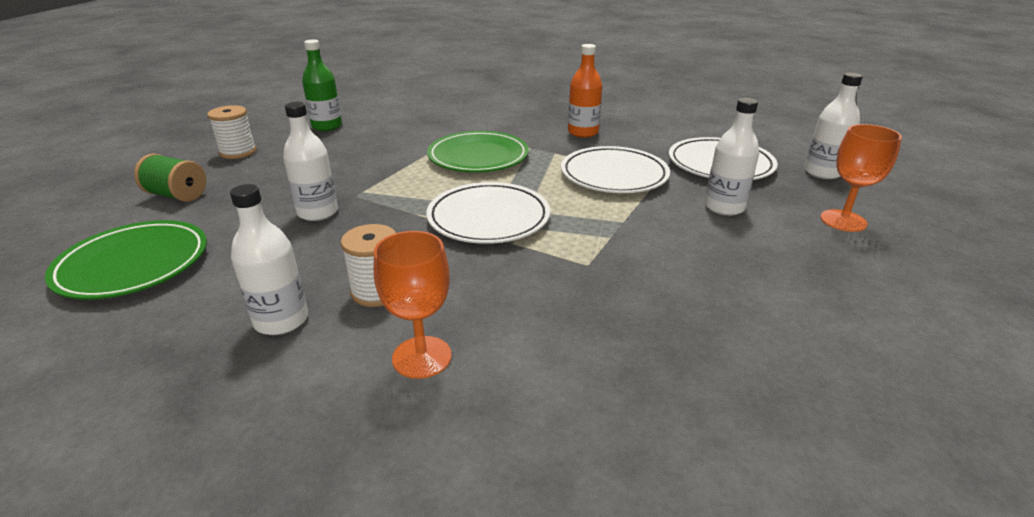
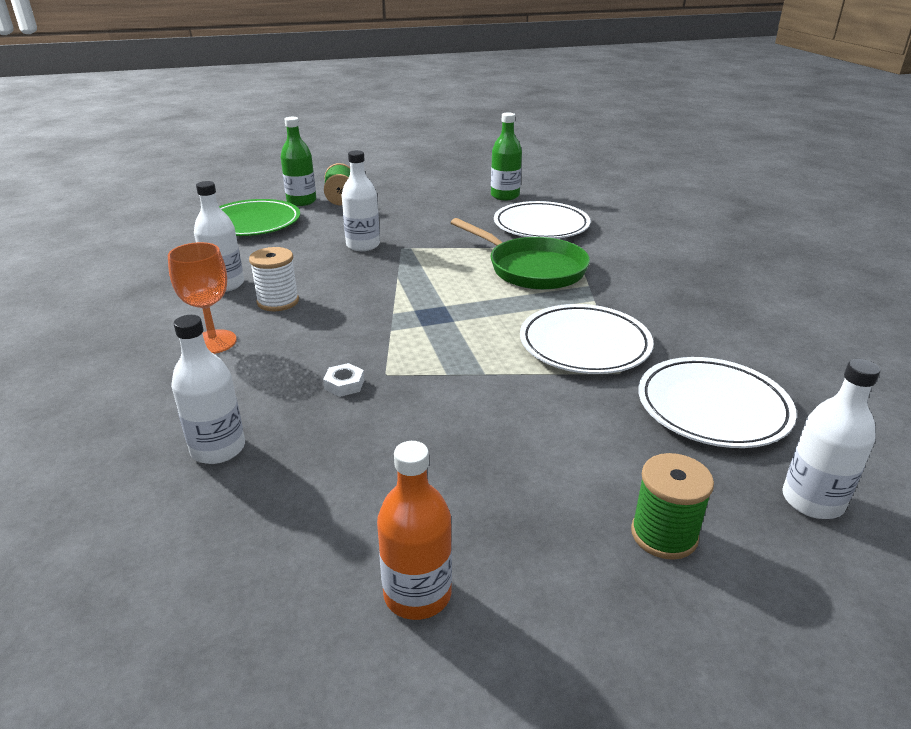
camera: 60 degrees right, 0 degrees up
white spool [207,105,257,159] -> none
white plate [426,182,550,244] -> white plate moved to [494,201,591,239]
green plate [427,131,529,172] -> green pan [451,218,590,290]
orange bottle [568,44,602,138] -> orange bottle moved to [377,441,452,620]
white bottle [705,98,759,216] -> white bottle moved to [171,315,245,464]
orange goblet [820,124,902,232] -> green spool [631,453,714,560]
none -> green bottle [281,117,316,206]
none -> white nut [323,363,364,397]

